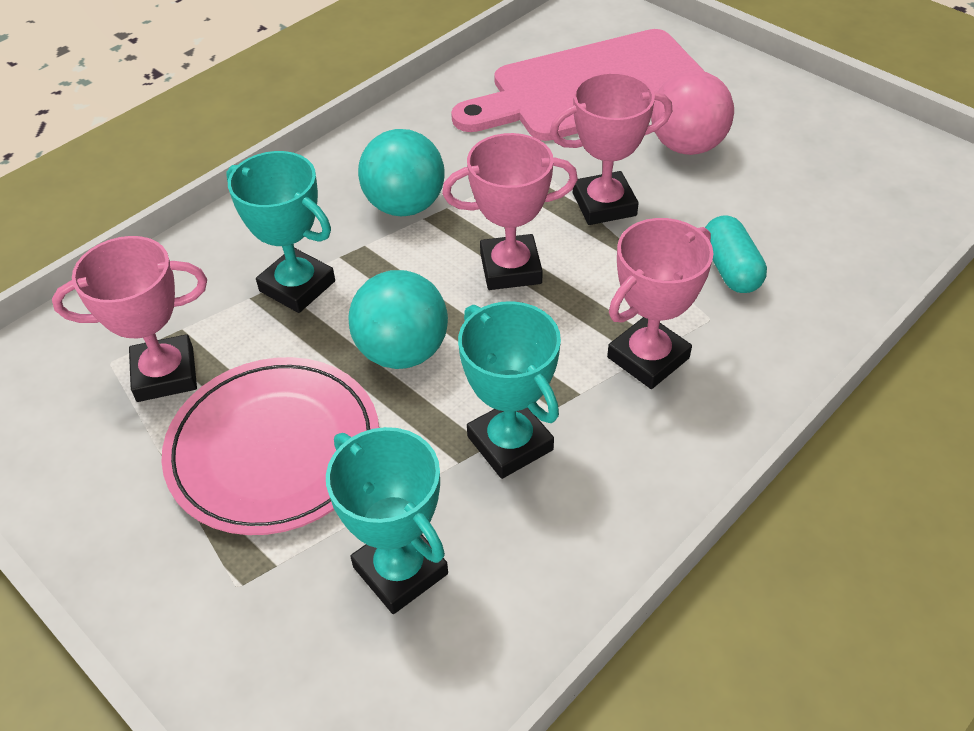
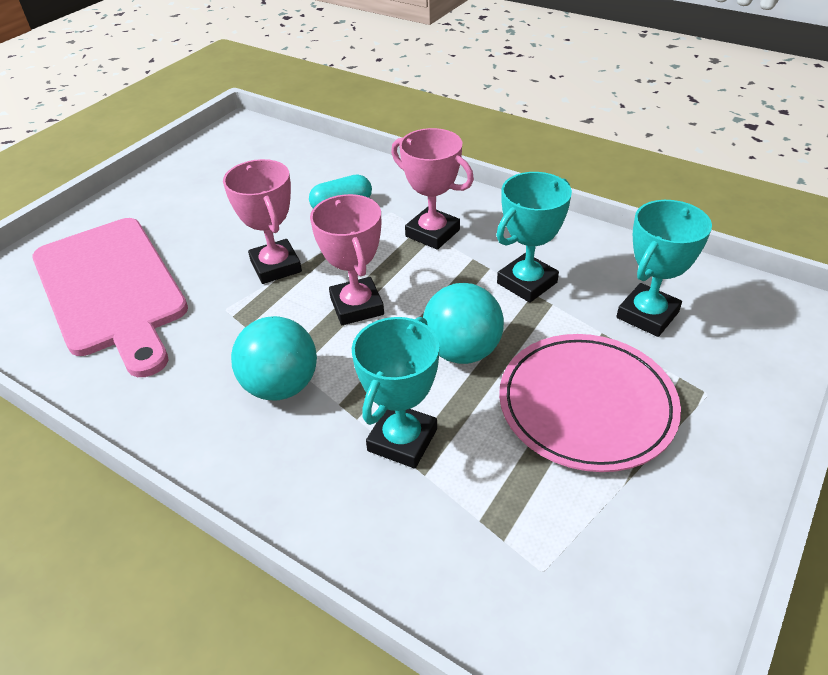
camera: 100 degrees left, 5 degrees down
pink trophy [52,236,207,402] -> none
pink ball [651,70,734,155] -> none

